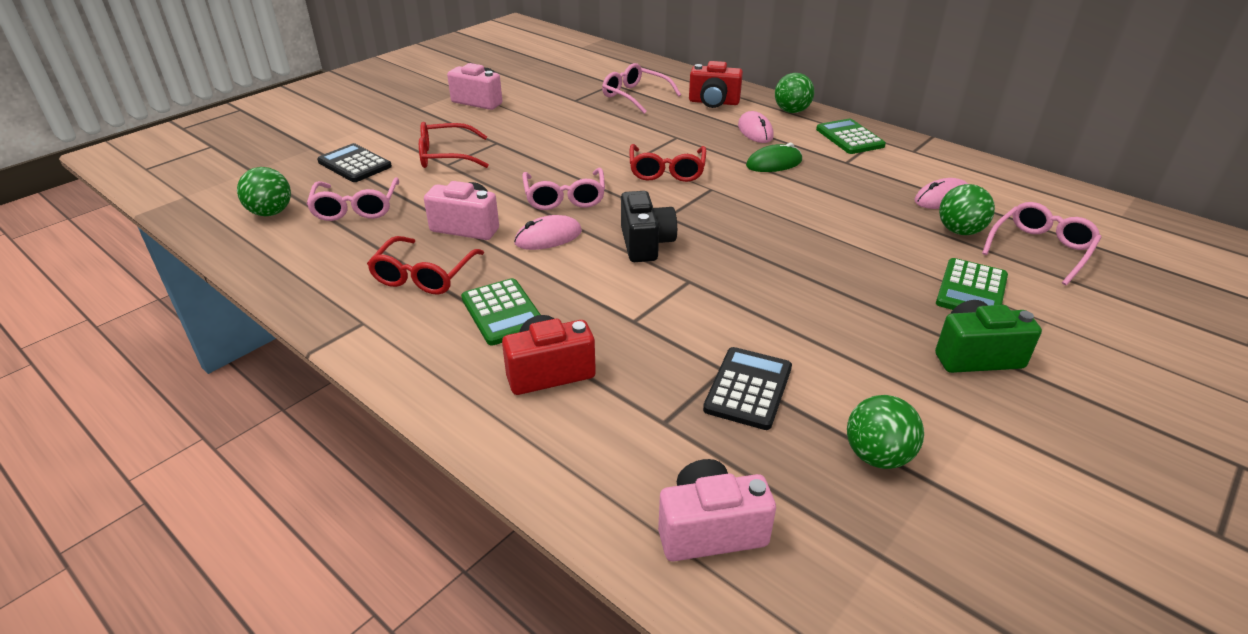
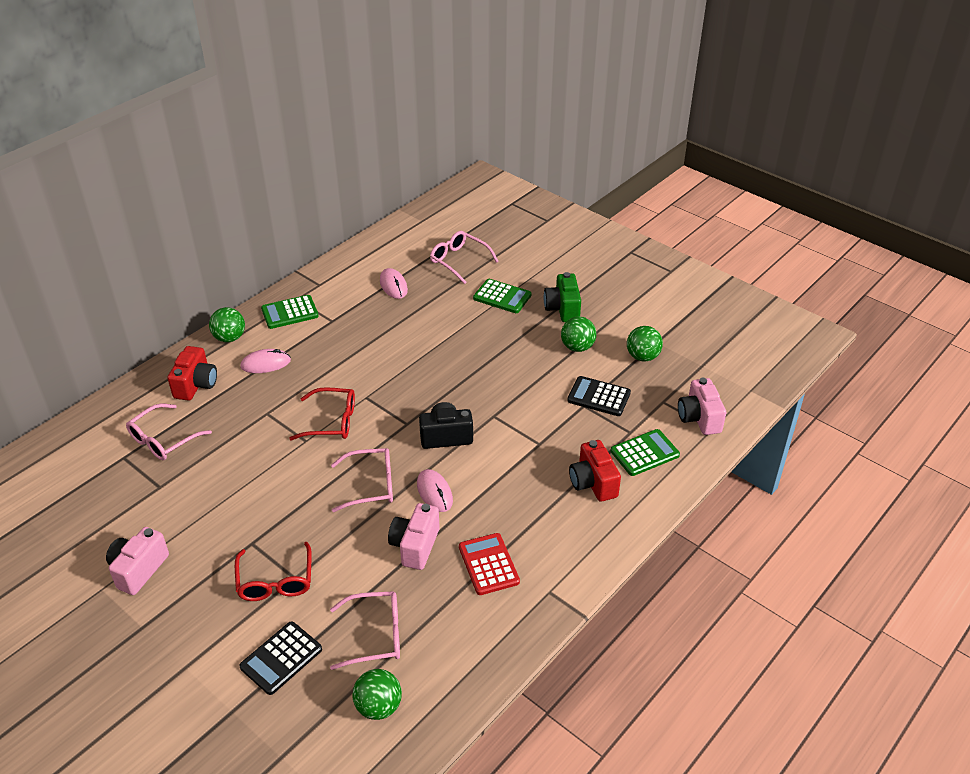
camera: 90 degrees left, 5 degrees up
red glasses [367,236,484,295] -> red calculator [459,533,520,595]
green calculator [461,278,541,346] -> green calculator moved to [610,429,680,476]
green mouse [746,143,802,172] -> none
green ball [939,184,995,235] -> green ball moved to [561,316,596,352]

